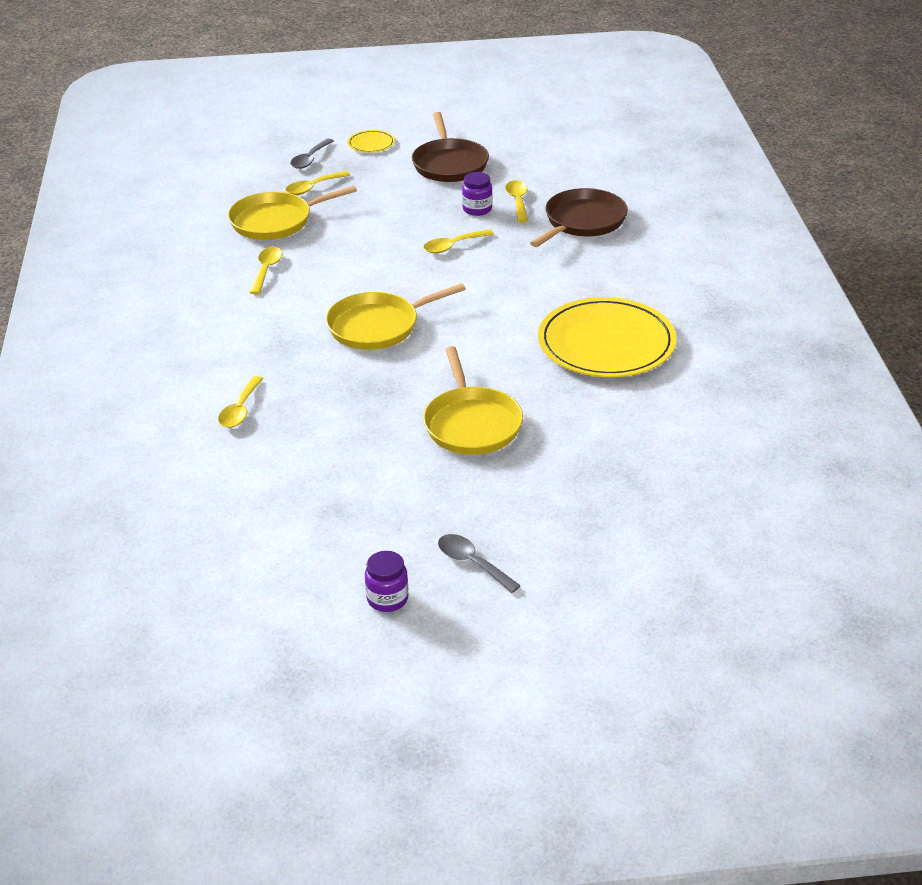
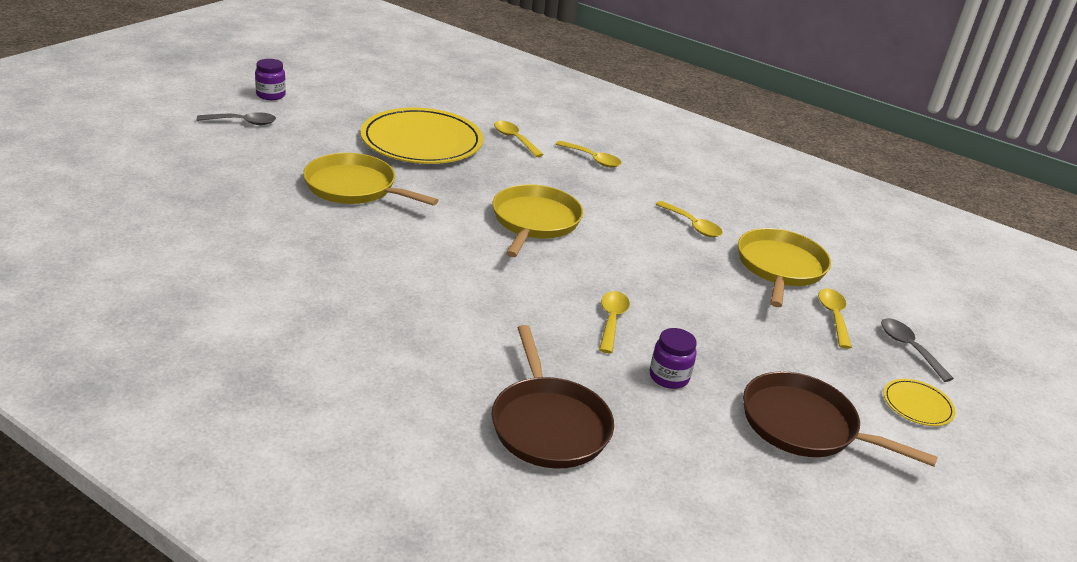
camera: 125 degrees right, 5 degrees down
yellow spoon [505,180,528,223] -> yellow spoon moved to [556,141,622,167]
yellow plate [538,297,677,377] -> yellow plate moved to [361,108,483,164]

